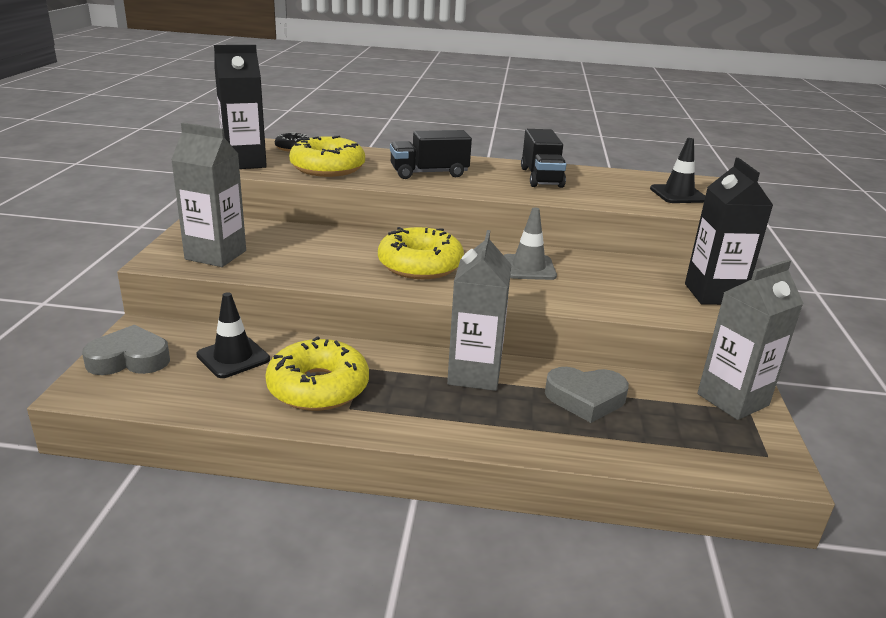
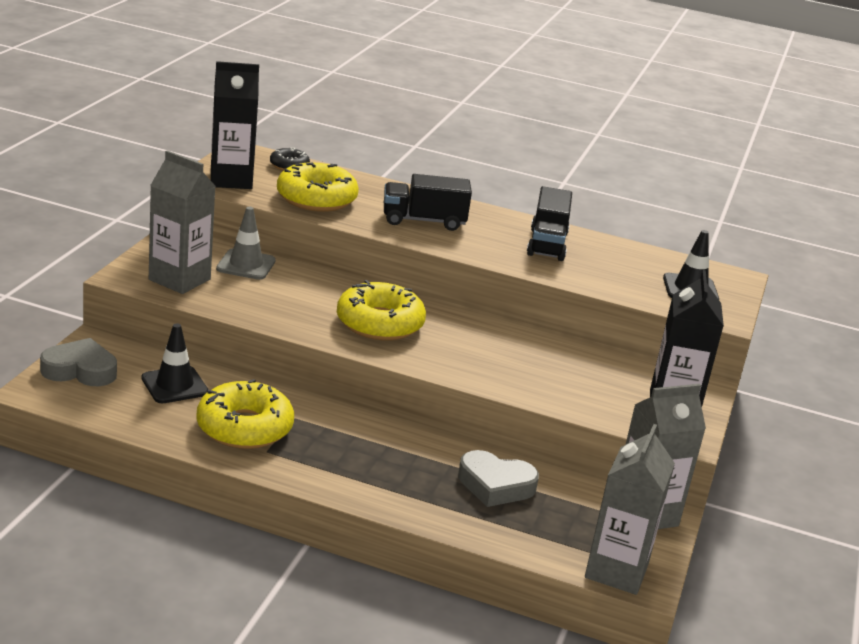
camera: 10 degrees right, 0 degrees up
grey carton [447,230,511,391] -> grey carton moved to [585,424,675,595]
grey traffic cone [504,207,557,280] -> grey traffic cone moved to [216,207,276,280]

